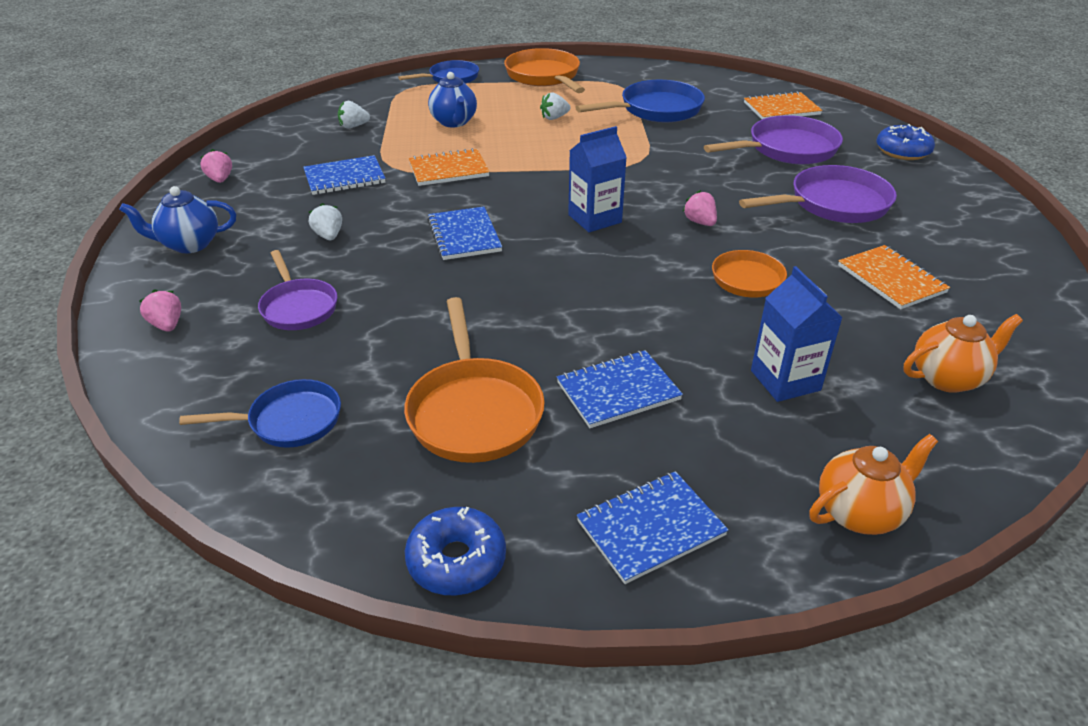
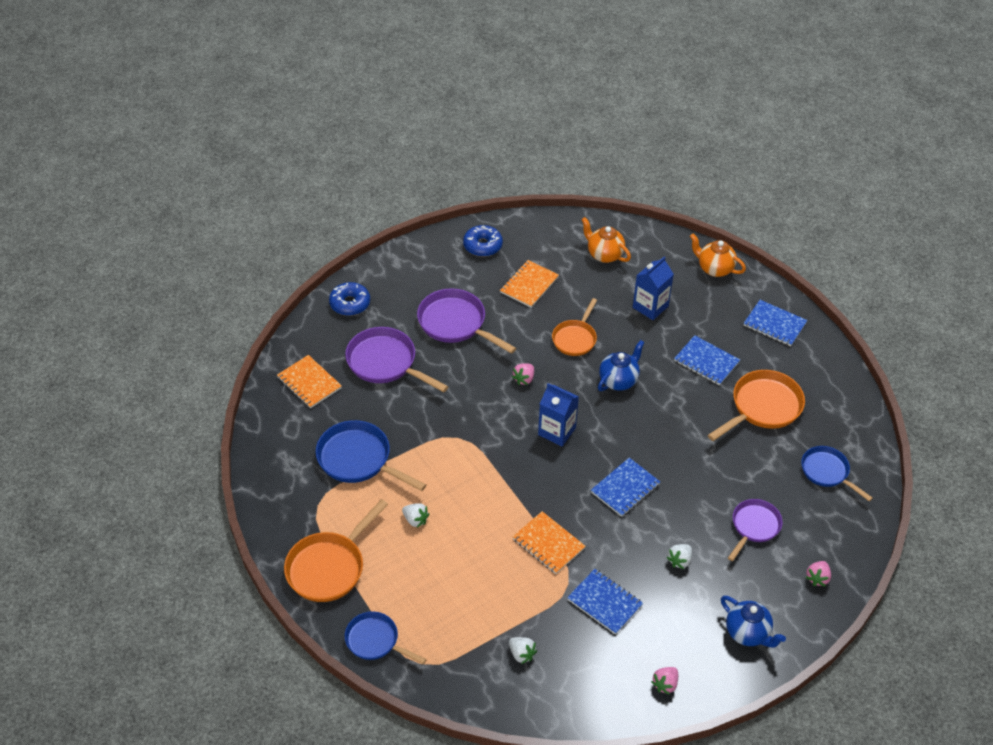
camera: 120 degrees left, 10 degrees up
blue donut [405,507,506,596] -> blue donut moved to [463,225,503,257]
blue teapot [428,72,477,127] -> blue teapot moved to [598,340,645,391]

